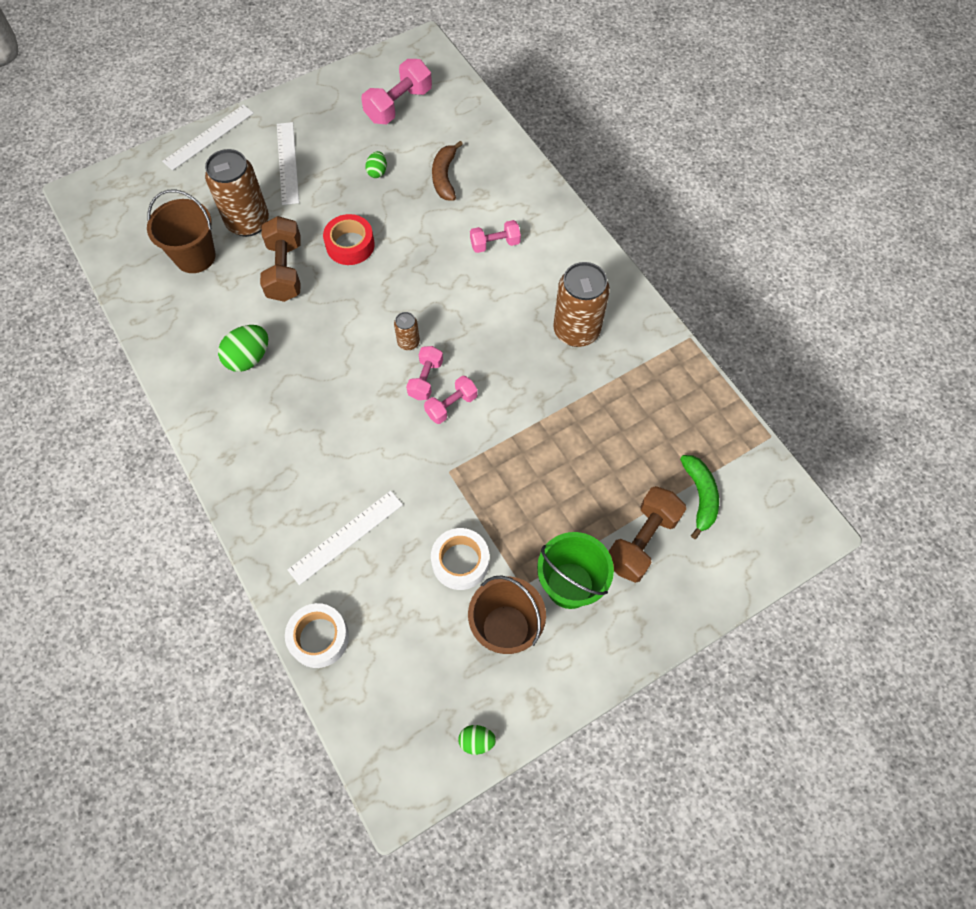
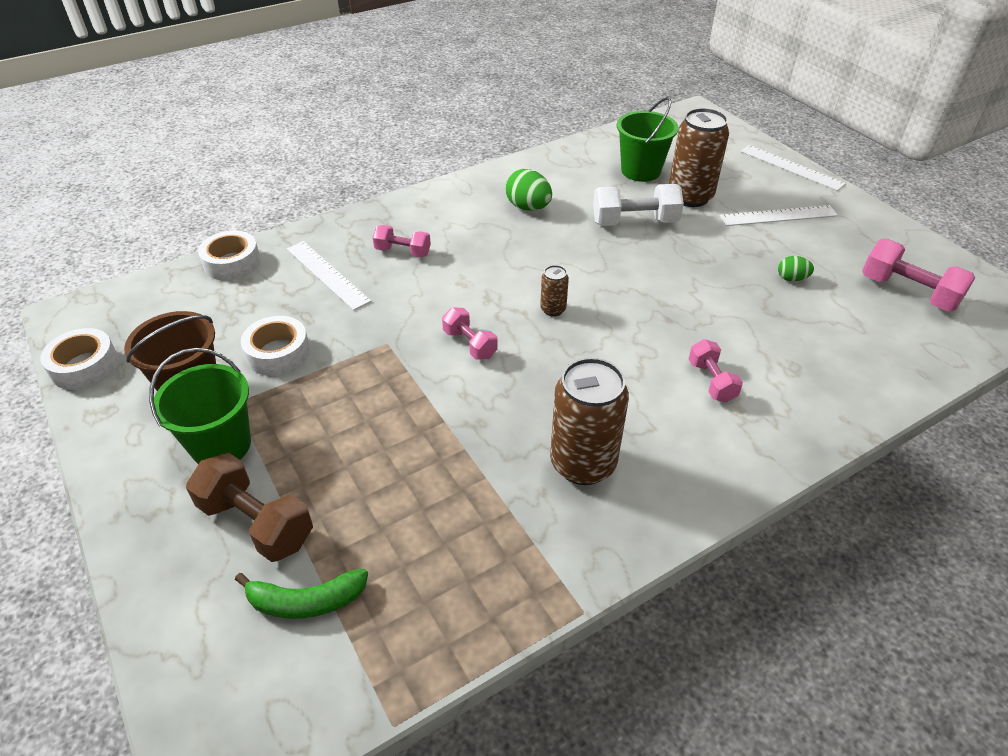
camera: 90 degrees right, 20 degrees down
brown bucket [147,190,215,273] -> green bucket [617,97,679,182]
brown dumbbell [260,216,301,302] -> white dumbbell [593,184,684,226]
red tape [323,214,375,265] -> none
pink dumbbell [406,346,443,400] -> pink dumbbell moved to [372,225,431,257]
brown banana [432,141,463,201] -> none
green egg [458,725,496,755] -> white tape [40,328,119,390]

